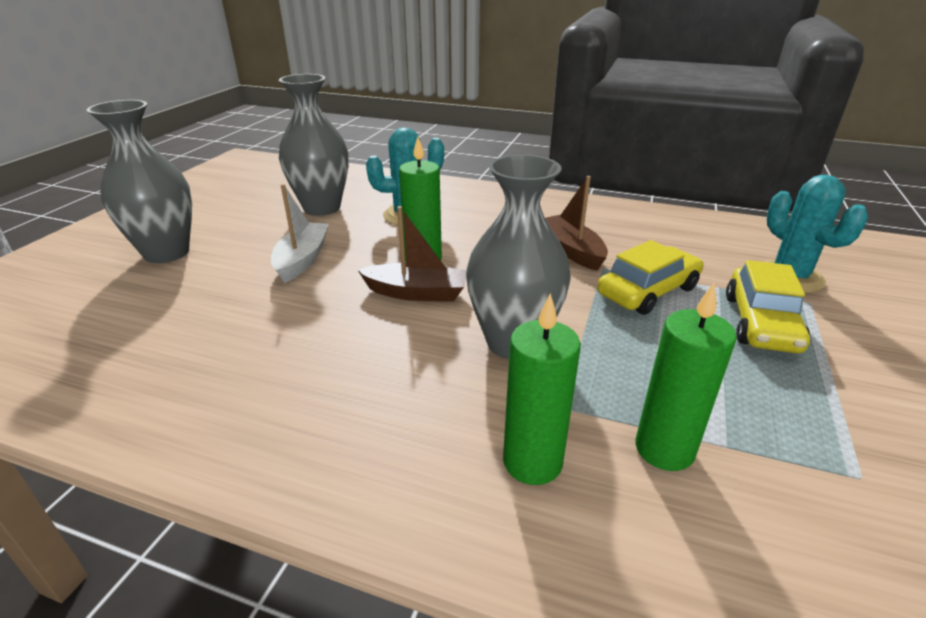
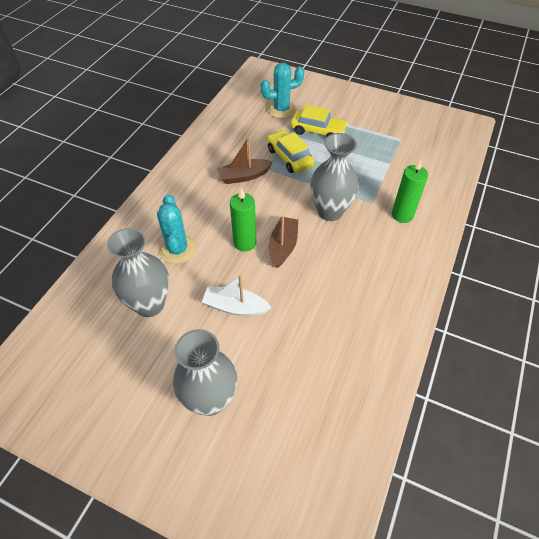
camera: 85 degrees left, 20 degrees up
green candle [636,283,737,471] -> none

